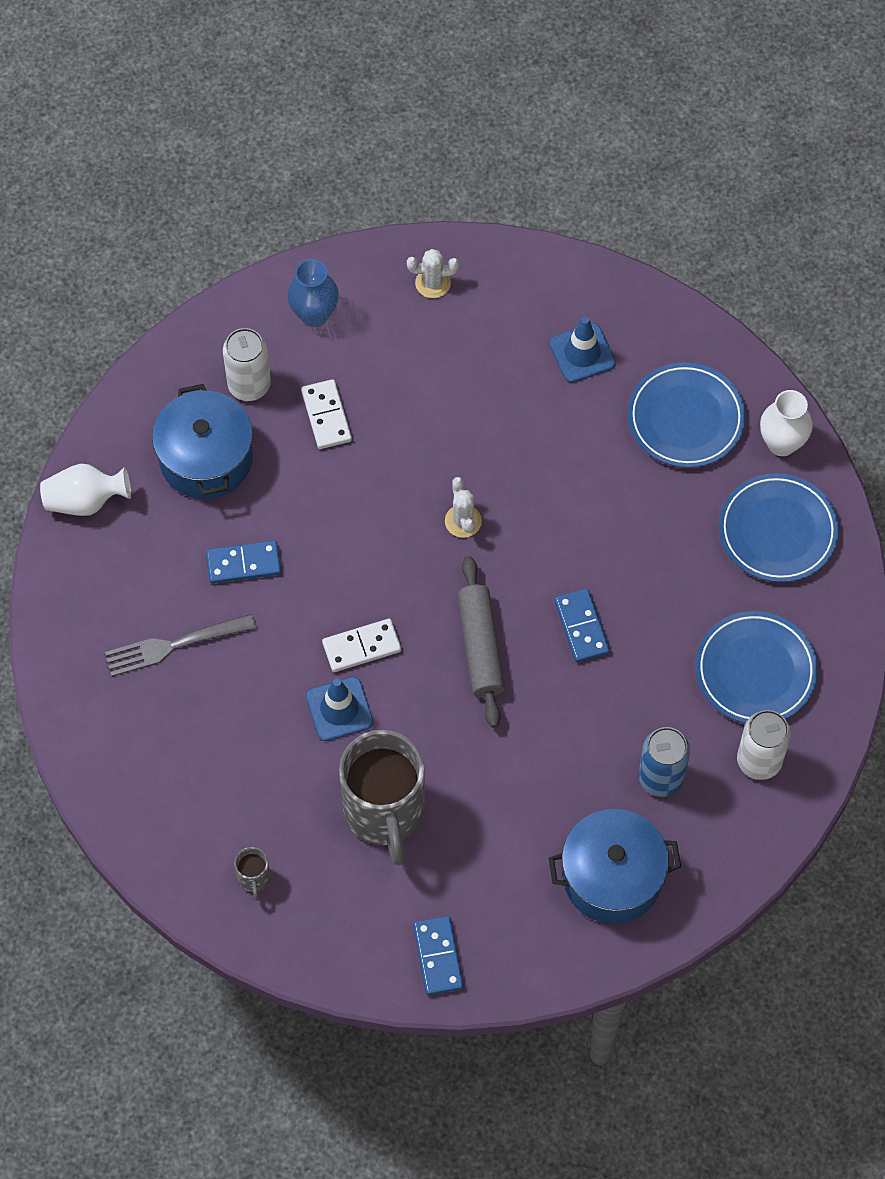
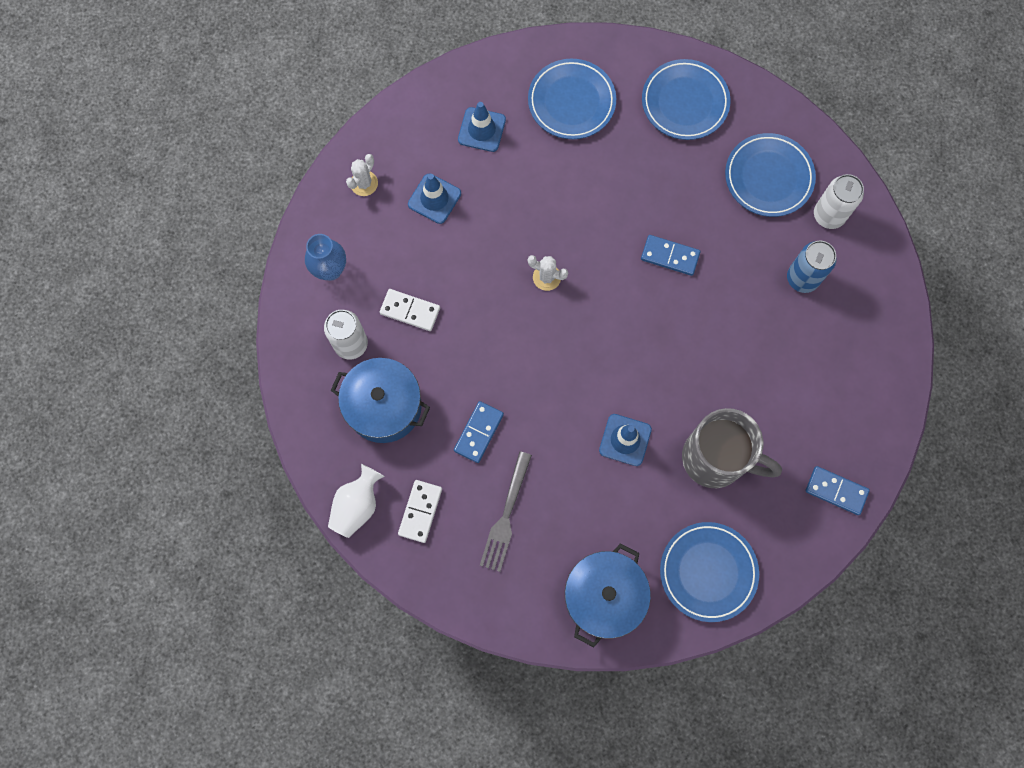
camera: 55 degrees left, 10 degrees up
grey mug [234,847,270,901] -> blue plate [660,522,759,622]
white domino [322,619,401,672] -> white domino moved to [398,480,442,543]
grey rolling pin [458,556,505,728] -> none
blue pot [549,809,681,924] -> blue pot moved to [565,543,651,647]
white vase [760,390,813,456] -> none
none -> blue traffic cone [408,174,461,224]

